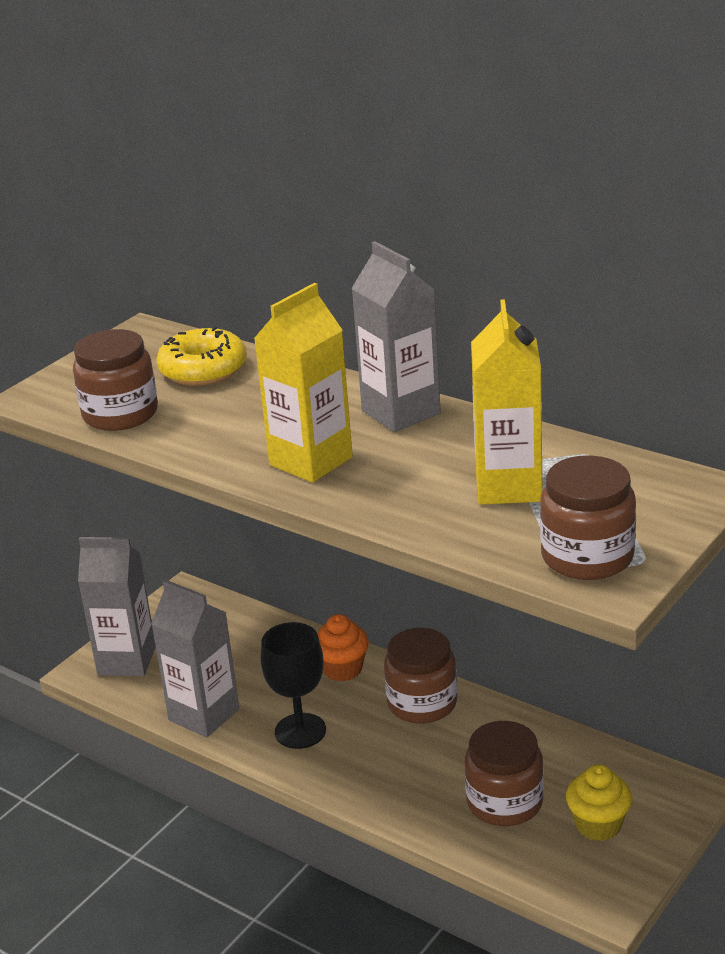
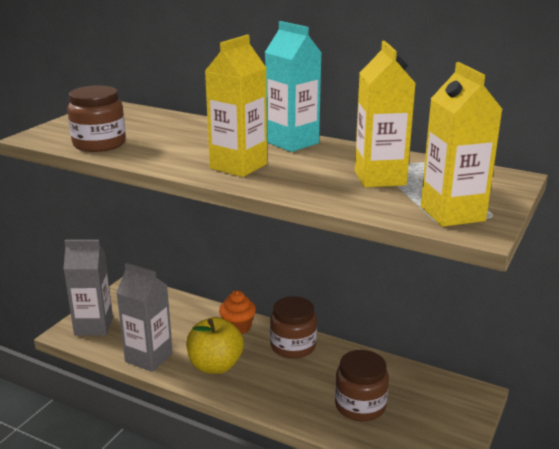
camera: 10 degrees left, 5 degrees down
yellow donut [156,326,247,386] -> none
black goblet [261,622,326,749] -> yellow apple [186,317,244,374]
grey carton [351,241,441,432] -> turquoise carton [265,21,321,152]
brown jar [540,455,636,580] -> yellow carton [421,62,503,227]
yellow cupcake [566,764,632,841] -> none

